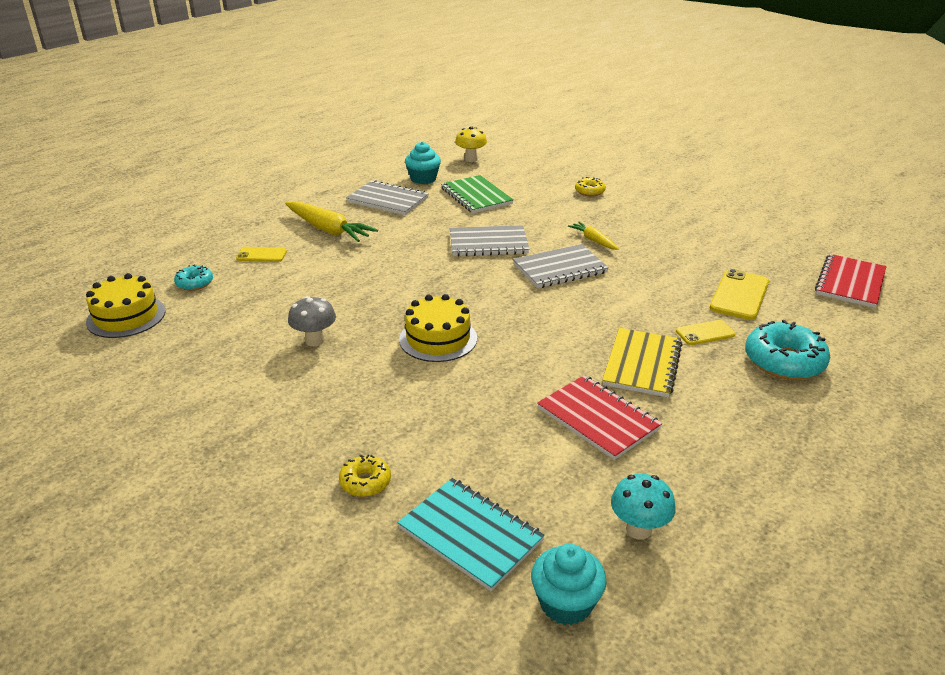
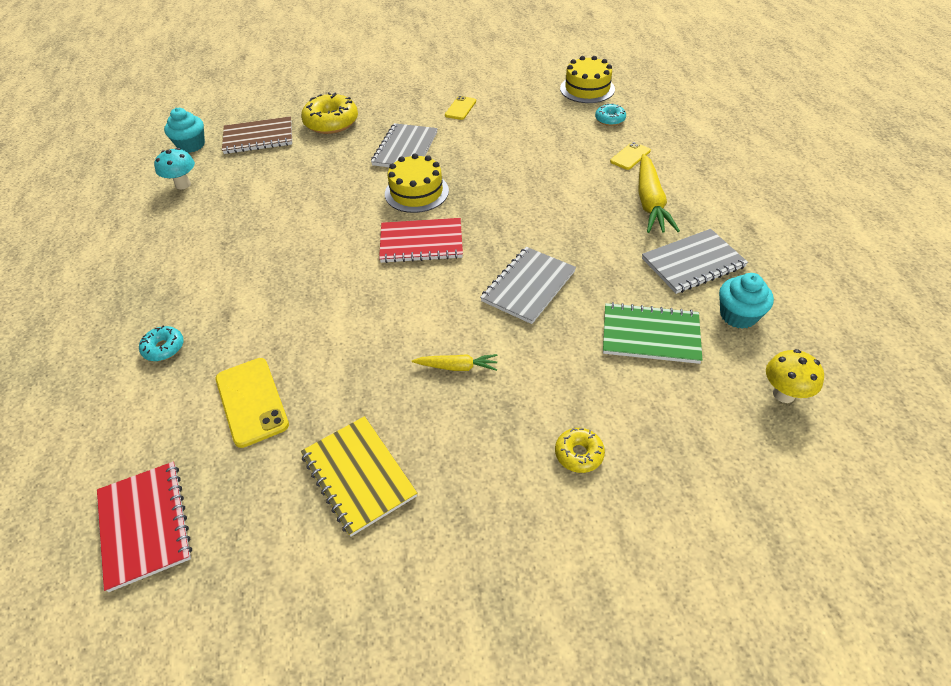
camera: 130 degrees right, 15 degrees up
yellow carrot [285,201,378,242] -> yellow carrot turned 75 degrees counterclockwise [638,154,680,233]
grey mushroom [288,296,336,346] -> none
yellow donut [339,455,391,497] -> yellow donut [301,92,358,134], size x1.86
turquoise notebook [397,478,545,592] -> brown notebook [222,116,292,154]
grey notebook [513,244,609,288] -> grey notebook moved to [371,123,438,167]
red notebook [537,375,662,460] -> red notebook moved to [379,218,463,263]
yellow notebook [602,328,683,397] -> yellow notebook moved to [301,416,417,537]
yellow phone [676,320,735,345] -> yellow phone moved to [445,96,476,120]
turquoise donut [745,320,830,380] -> turquoise donut [139,326,184,361], size x0.54

